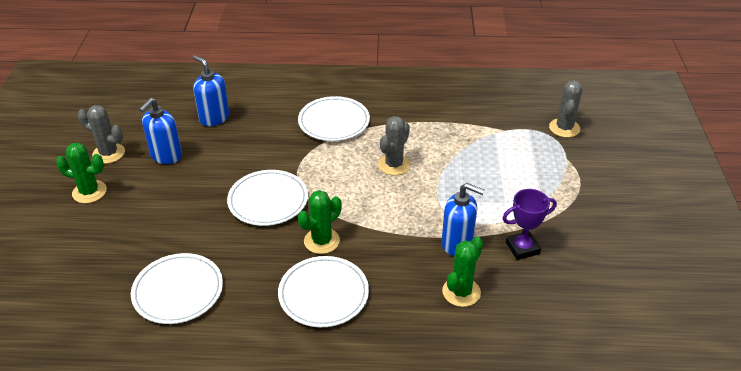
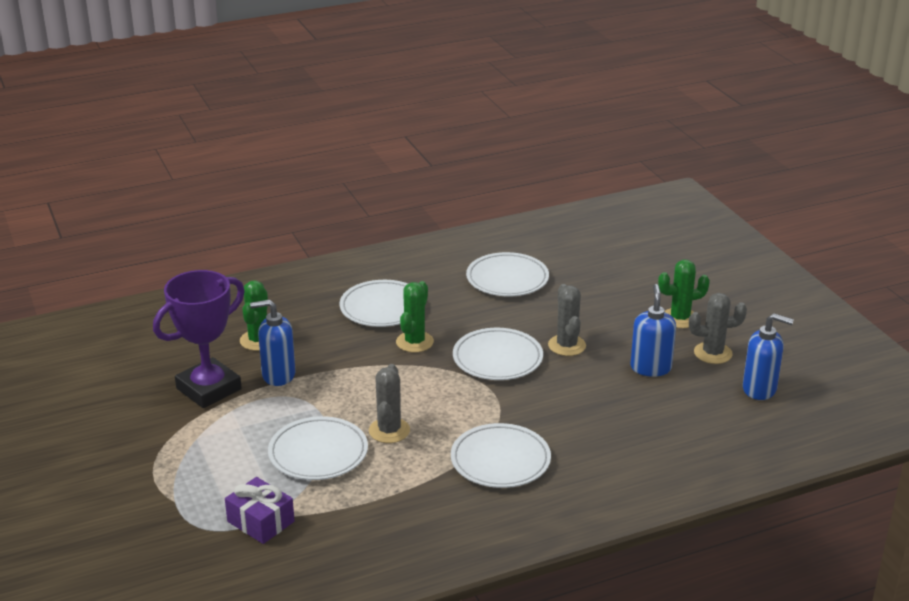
camera: 155 degrees right, 10 degrees down
blue soap dispenser [193,55,229,126] -> blue soap dispenser moved to [743,313,794,400]
purple trophy [502,189,557,260] -> purple trophy [153,270,245,408], size x1.68
grey cactus [549,81,583,138] -> grey cactus moved to [548,284,586,356]
none -> purple gift [225,477,295,544]
none -> white plate [268,416,368,480]

